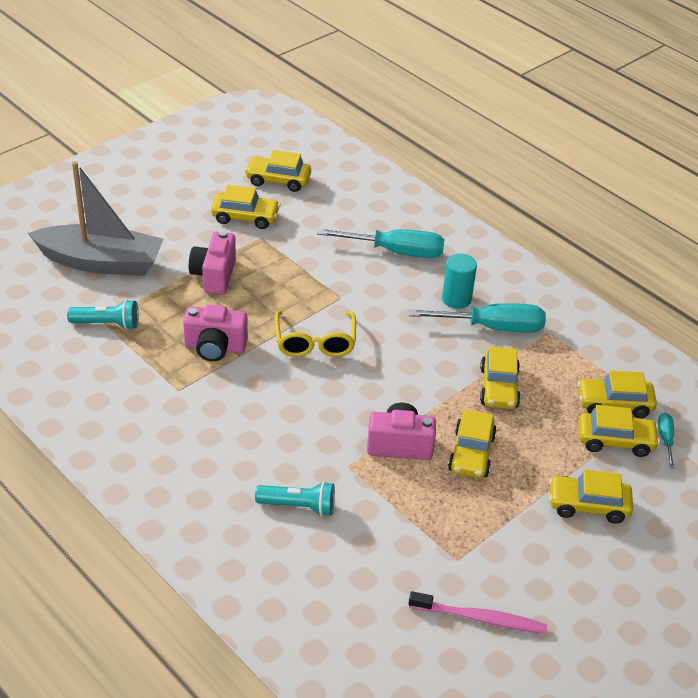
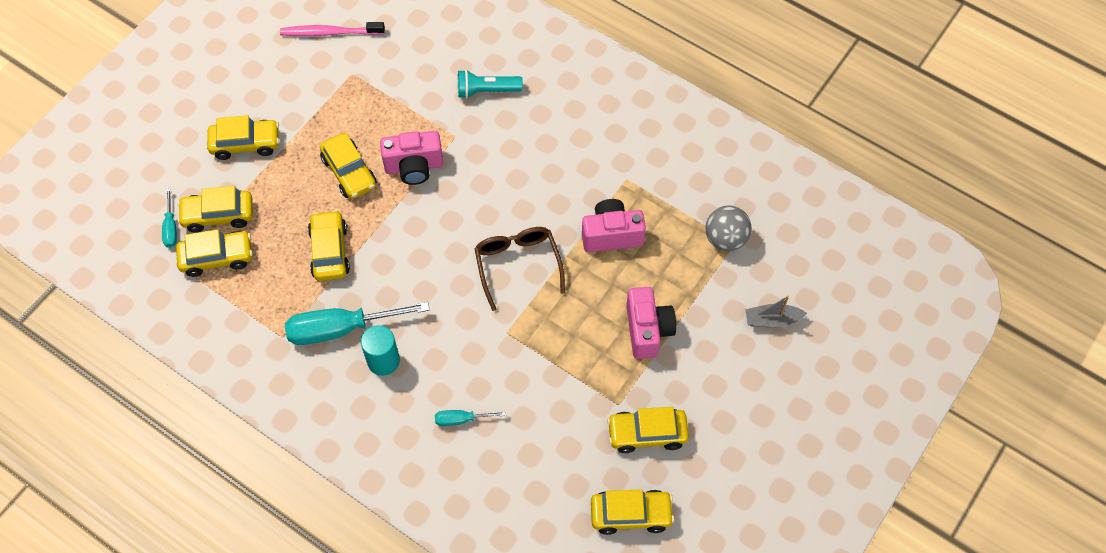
camera: 170 degrees right, 20 degrees up
grey boat [28,161,164,276] -> grey boat [745,296,807,327], size x0.42
turquoise flashlight [67,300,139,330] -> grey ball [705,205,752,251]
yellow glasses [275,311,356,357] -> brown glasses [474,227,565,311]
turquoise screwdriver [317,229,445,258] -> turquoise screwdriver [435,410,506,426], size x0.48
yellow car [448,409,497,478] -> yellow car turned 150 degrees clockwise [320,133,377,199]

